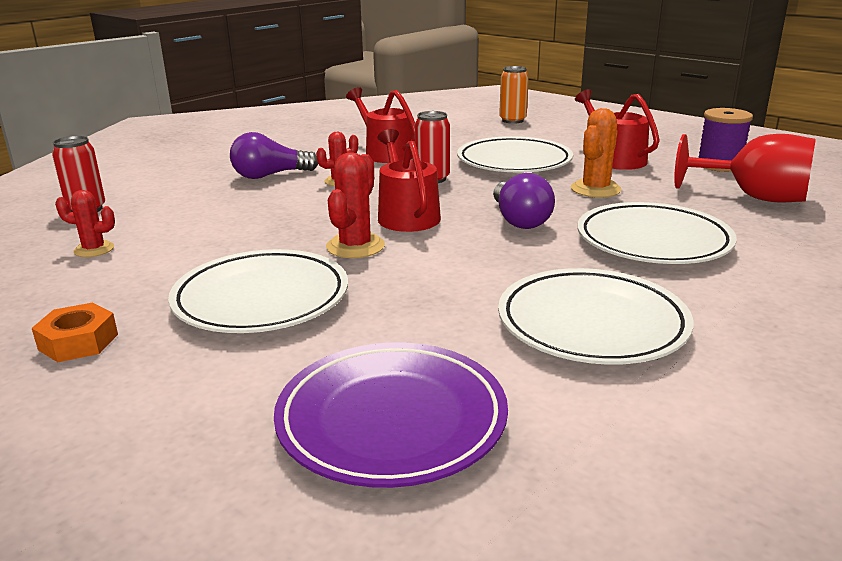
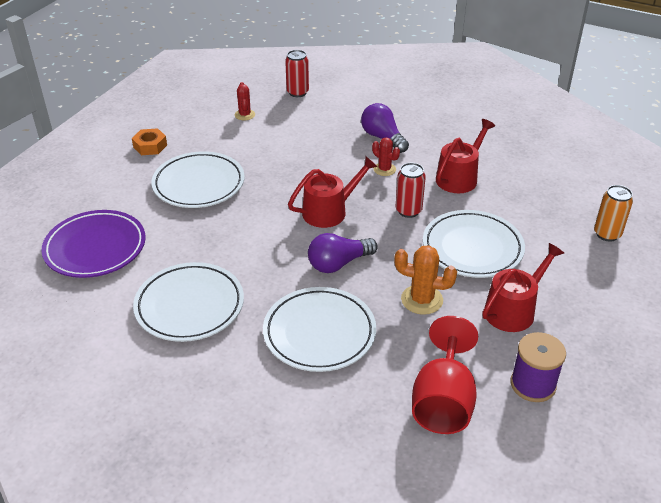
camera: 75 degrees right, 15 degrees up
red cactus [326,152,385,258] -> none

